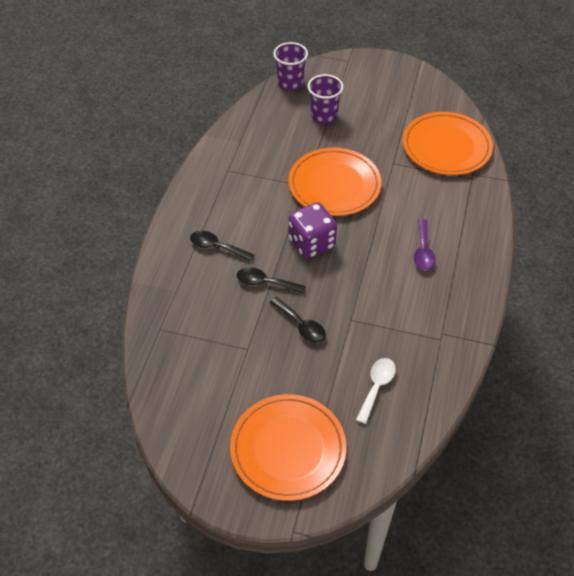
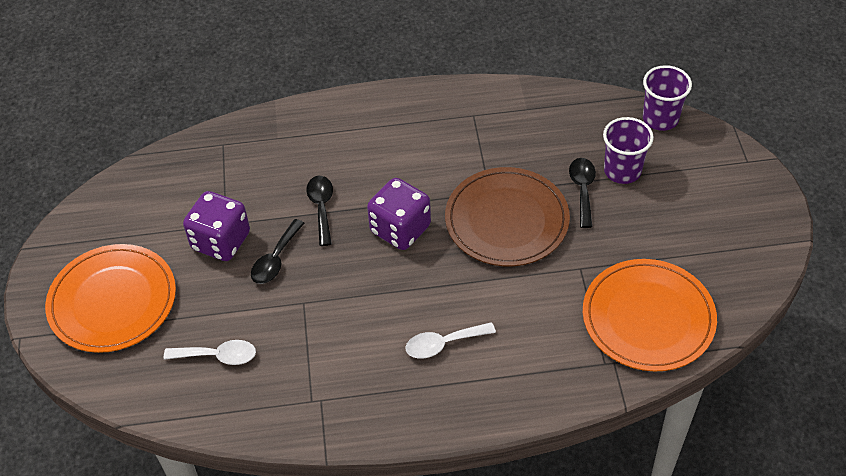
camera: 70 degrees right, 0 degrees up
black spoon [190,231,254,262] -> black spoon moved to [569,158,596,228]
orange plate [288,147,382,216] -> brown plate [445,167,570,266]
purple spoon [414,219,436,270] -> white spoon [405,322,496,358]
none -> purple dice [183,191,250,261]

